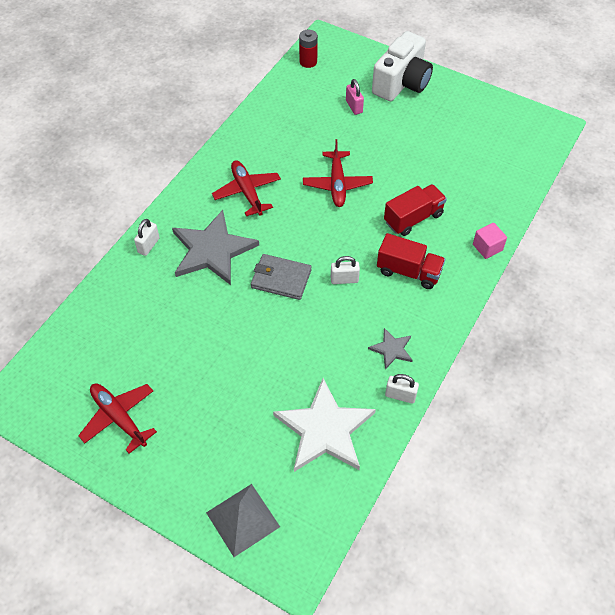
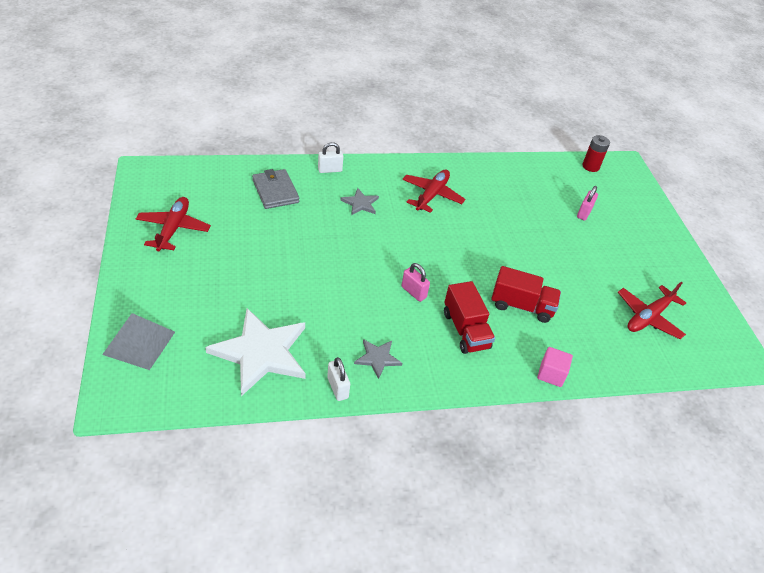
camera: 45 degrees right, 10 degrees down
grey star [172,210,259,285] -> grey star [340,188,379,215], size x0.47
grey wallet [251,254,311,300] -> grey wallet moved to [252,169,299,209]
red plane [303,139,373,207] -> red plane moved to [618,282,686,339]
white padlock [331,256,360,284] -> pink padlock [402,263,430,302]
white camera [372,31,433,101] -> none

